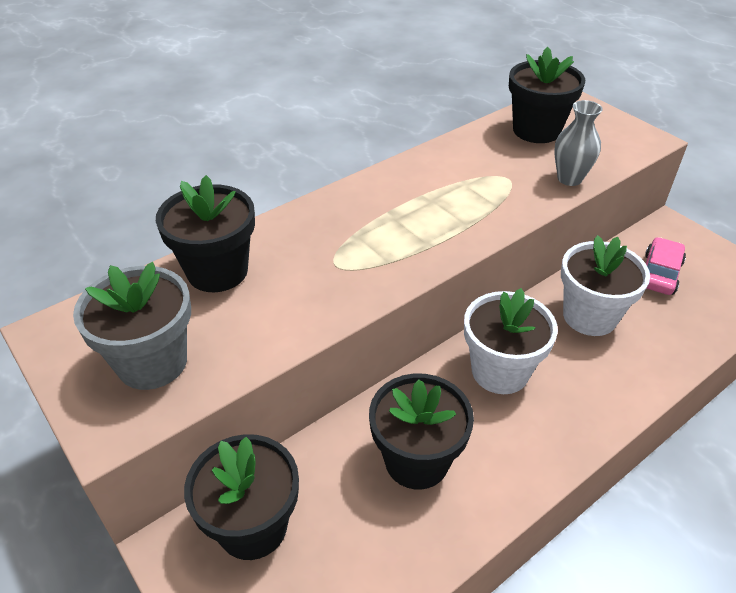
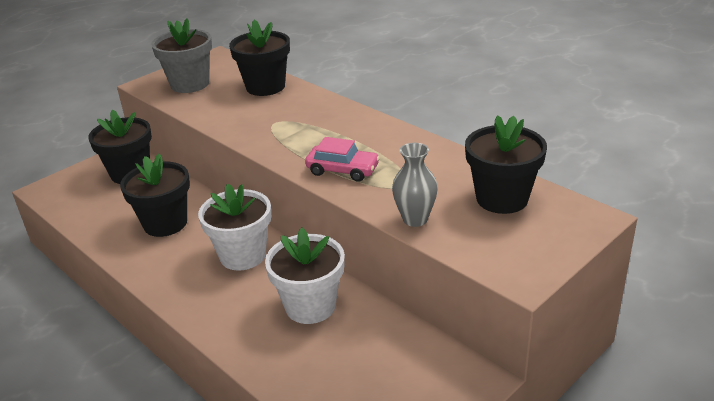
camera: 85 degrees right, 10 degrees down
pink car [645,237,686,295] -> pink car moved to [305,137,380,182]

